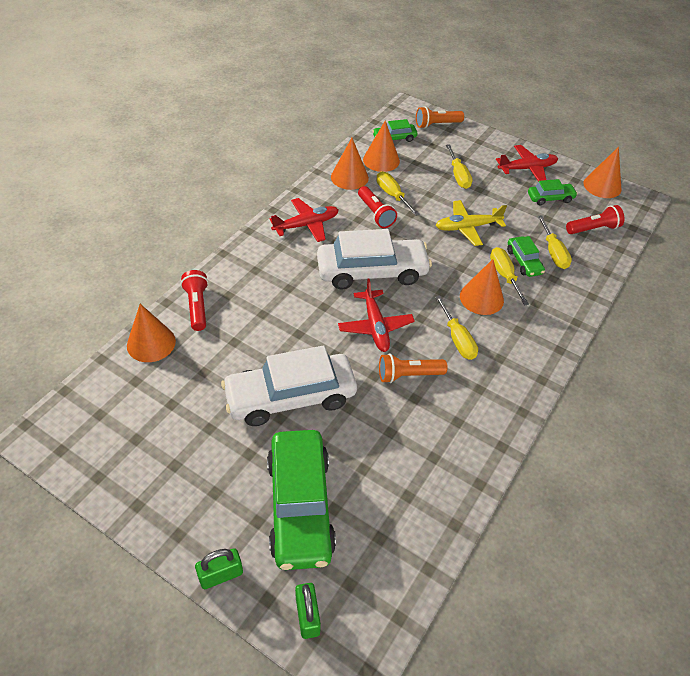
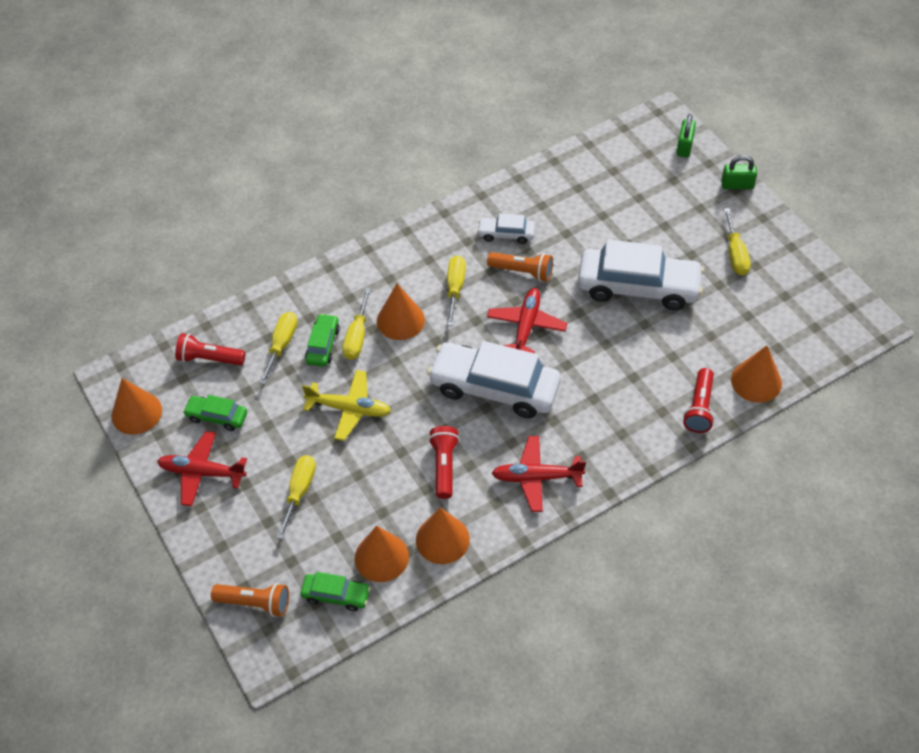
camera: 150 degrees left, 5 degrees up
green car [267,430,336,570] -> none
yellow screwdriver [376,171,420,216] -> yellow screwdriver moved to [724,208,751,275]
none -> white car [477,213,535,244]

